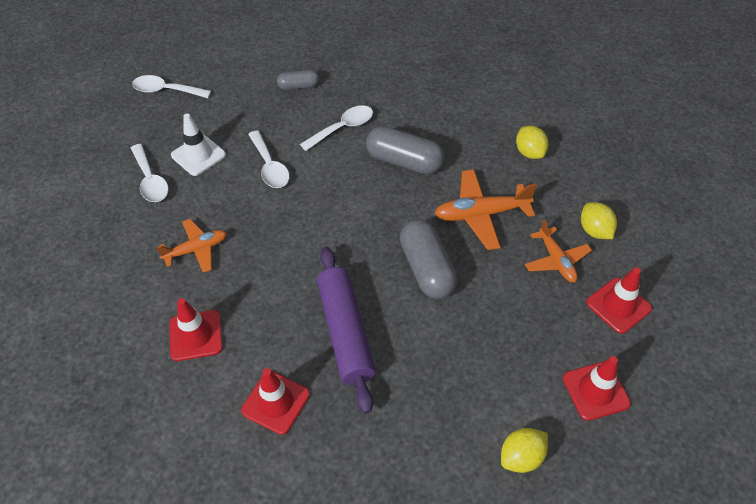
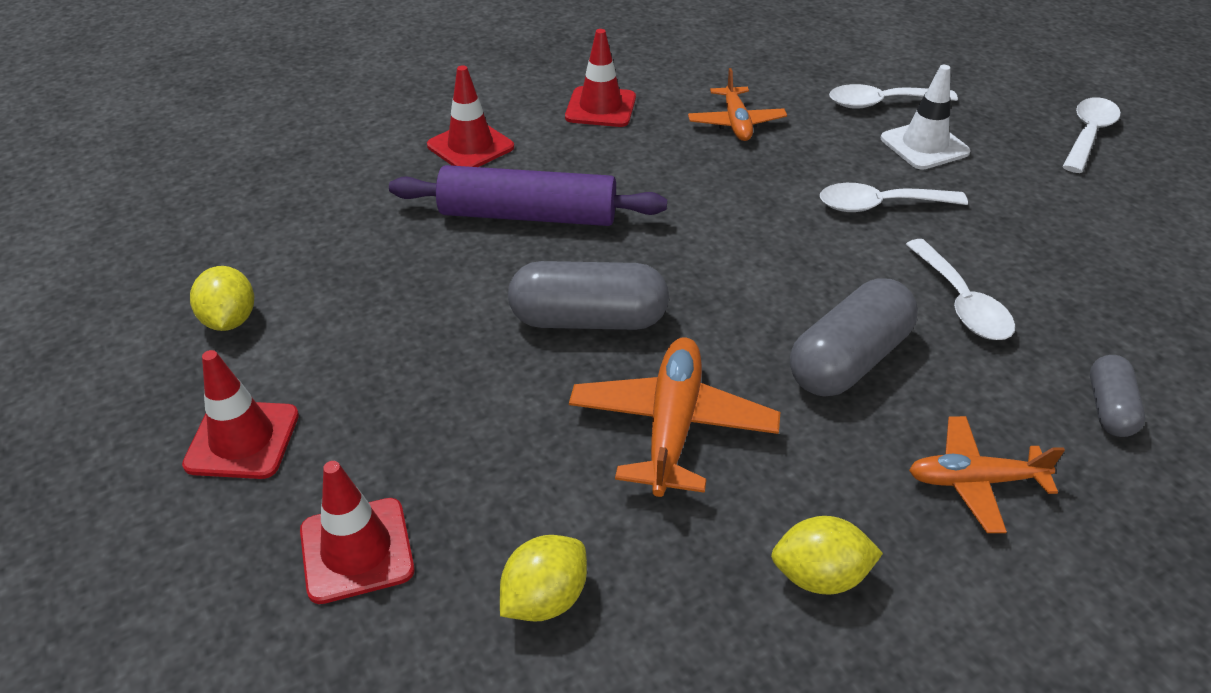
camera: 110 degrees right, 10 degrees down
grey capsule [277,70,319,90] -> grey capsule moved to [1090,355,1145,437]
orange plane [525,219,592,282] -> orange plane moved to [909,416,1065,533]
yellow lemon [581,202,617,239] -> yellow lemon turned 45 degrees counterclockwise [500,535,587,622]

